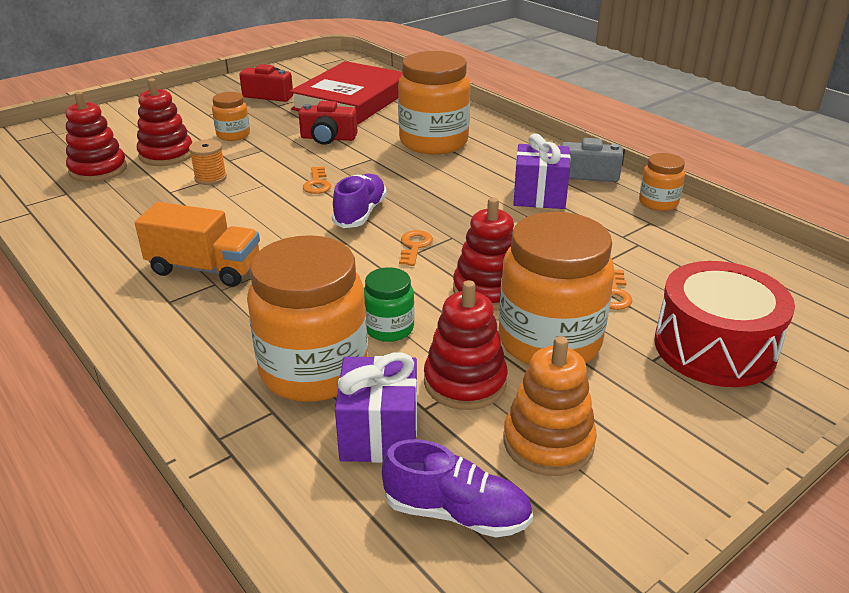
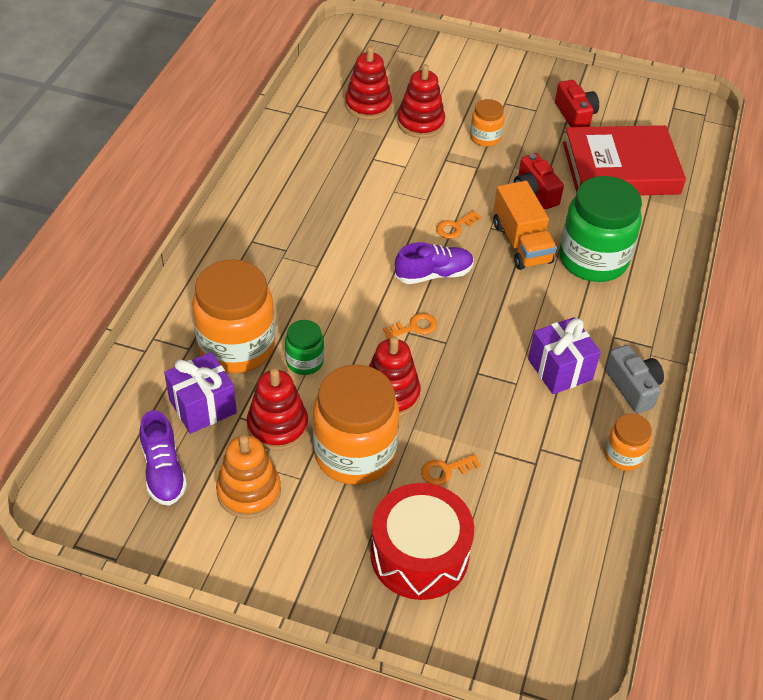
camera: 55 degrees right, 15 degrees up
orange truck [135,202,260,287] -> orange truck moved to [493,181,557,270]
orange spool [189,139,227,185] -> none
orange jar [398,51,470,154] -> green jar [559,176,642,282]

